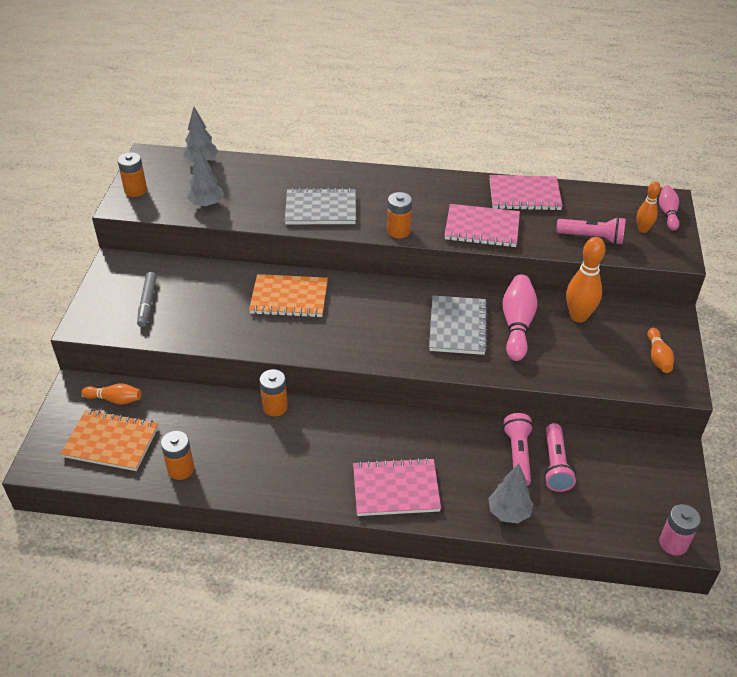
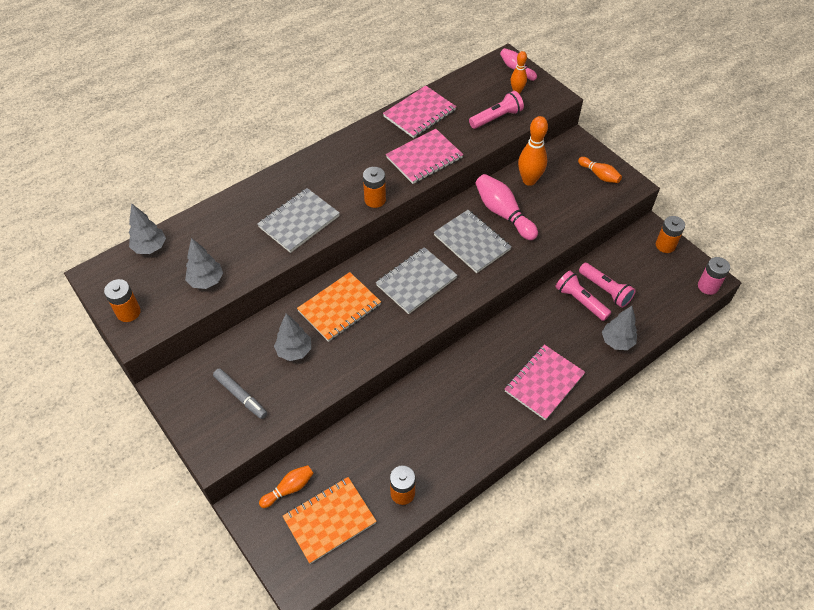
camera: 45 degrees left, 10 degrees up
orange battery [260,369,288,416] -> orange battery moved to [656,216,685,253]
none -> grey tree [274,313,311,361]
none -> grey notebook [376,247,458,314]

